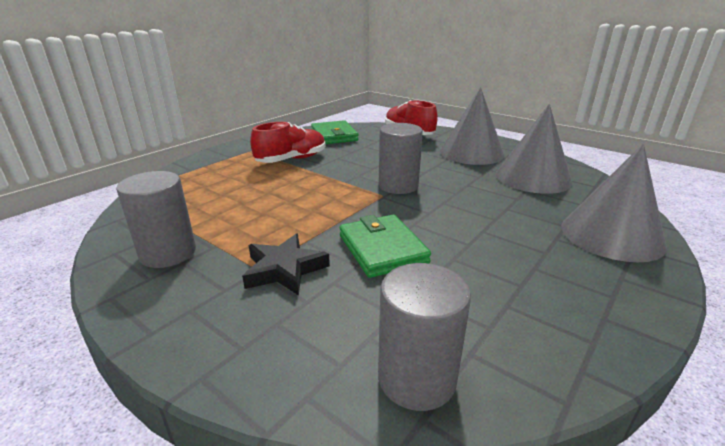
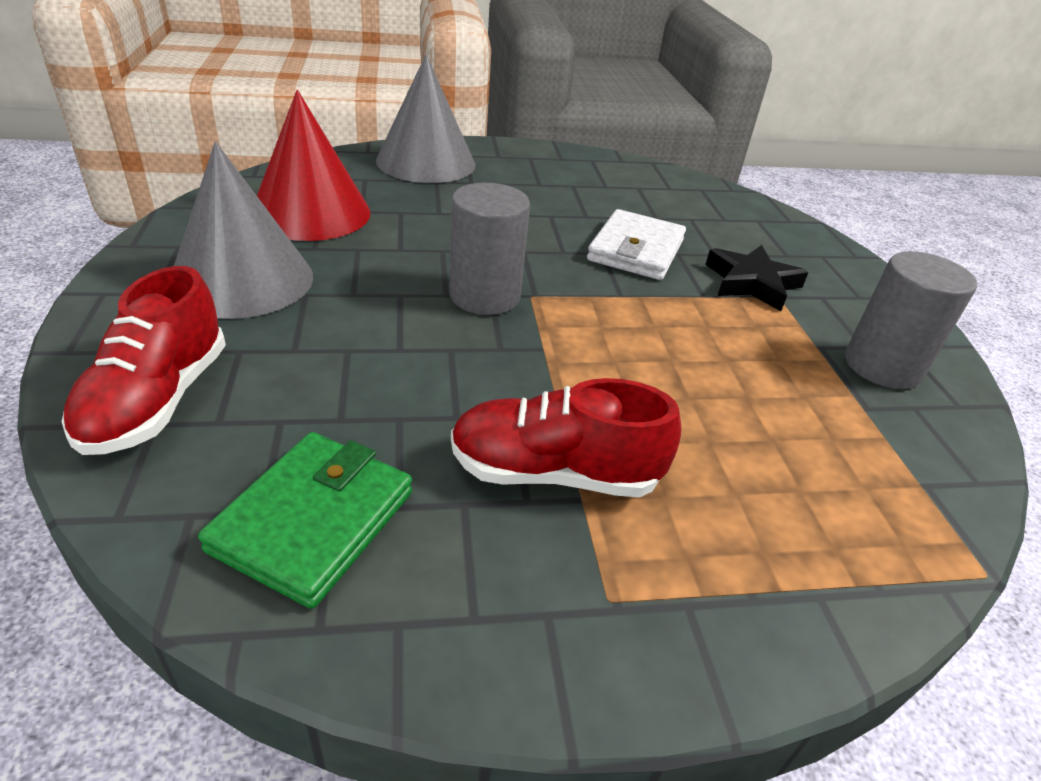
camera: 140 degrees left, 10 degrees up
green wallet [340,215,431,278] -> white wallet [587,209,686,280]
grey cylinder [378,263,471,411] -> none
grey cone [496,104,572,194] -> red cone [257,90,370,241]

